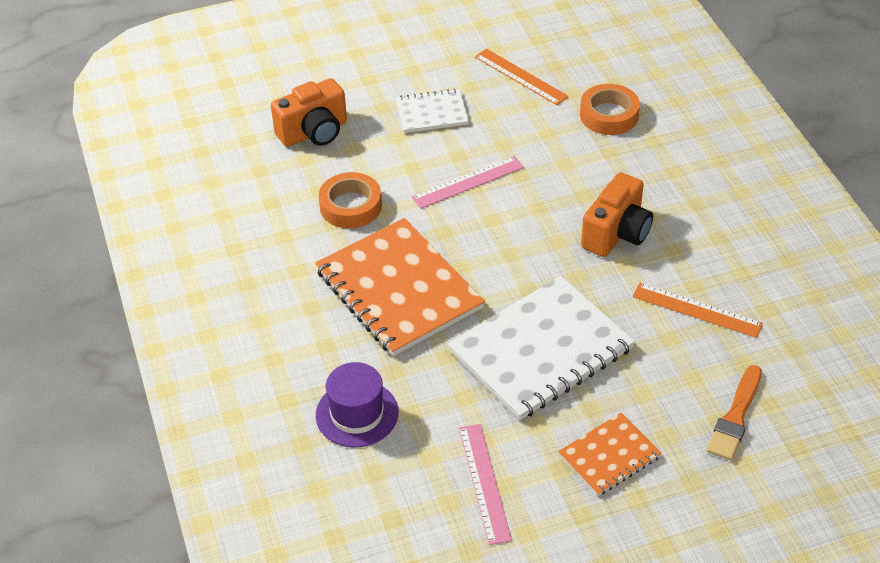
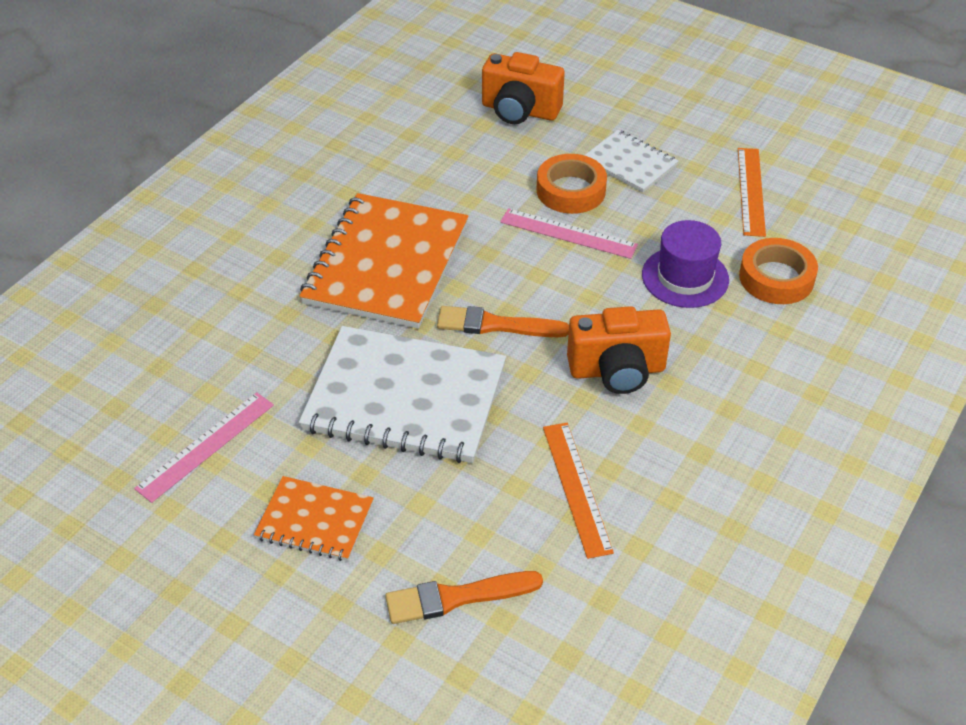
camera: 50 degrees right, 0 degrees up
purple hat [316,362,398,447] -> purple hat moved to [642,220,729,308]
orange tape [318,172,382,228] -> orange tape moved to [537,154,607,214]
none -> orange brush [437,306,569,337]

